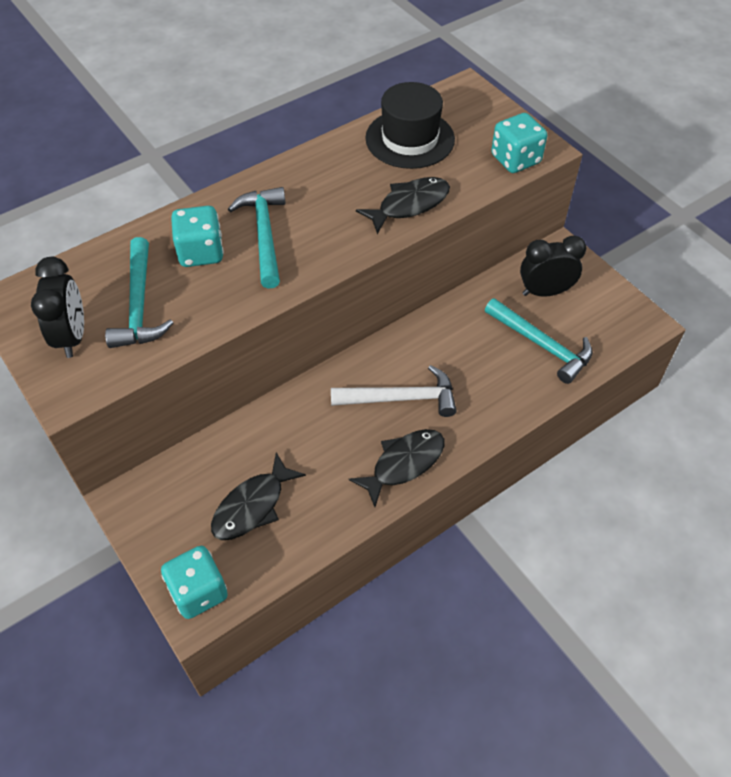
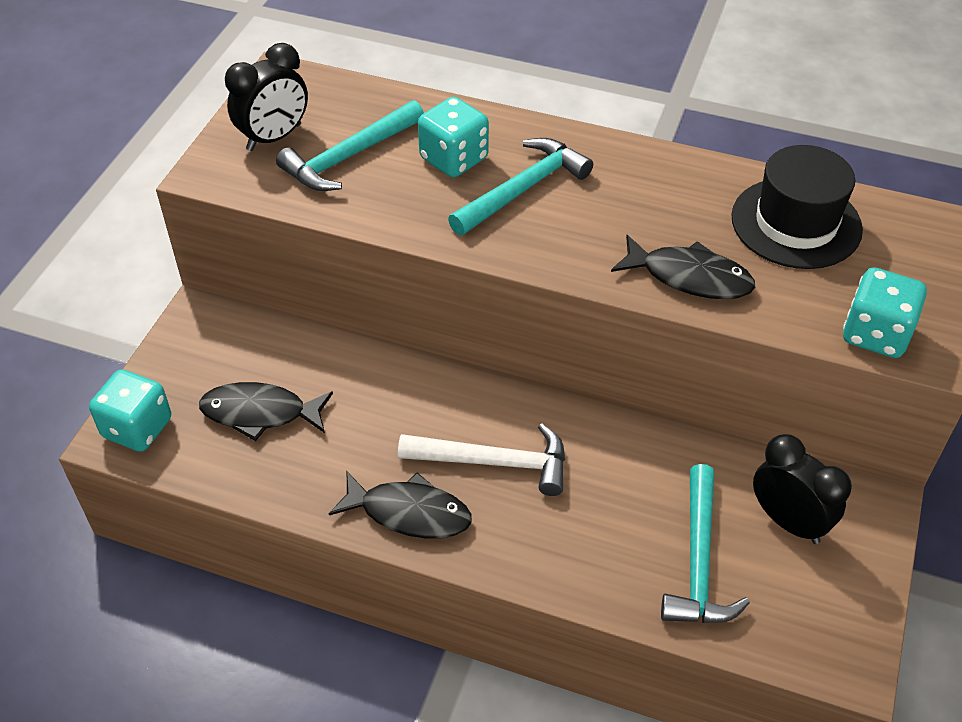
camera: 55 degrees right, 5 degrees down
white hammer [331,365,457,417] -> white hammer turned 45 degrees counterclockwise [398,423,565,496]

